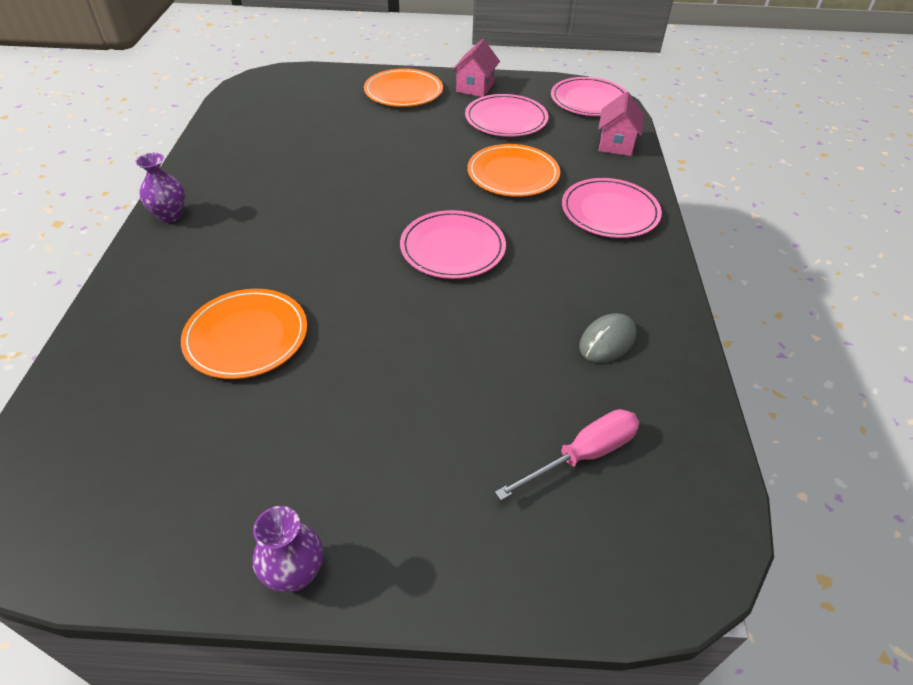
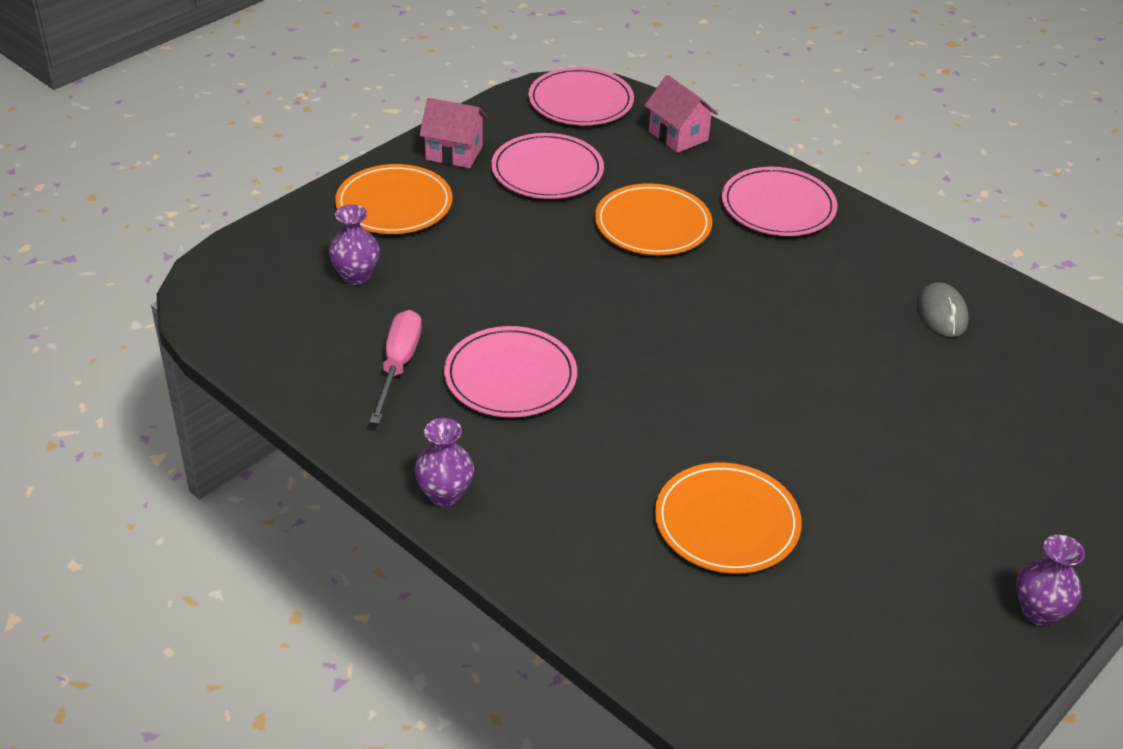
camera: 50 degrees left, 5 degrees down
pink plate [400,210,506,279] -> pink plate moved to [444,326,577,417]
pink house [452,39,500,97] -> pink house turned 45 degrees counterclockwise [419,98,488,168]
pink screwdriver [495,409,639,501] -> pink screwdriver moved to [369,310,422,424]
none -> purple vase [329,205,380,285]

